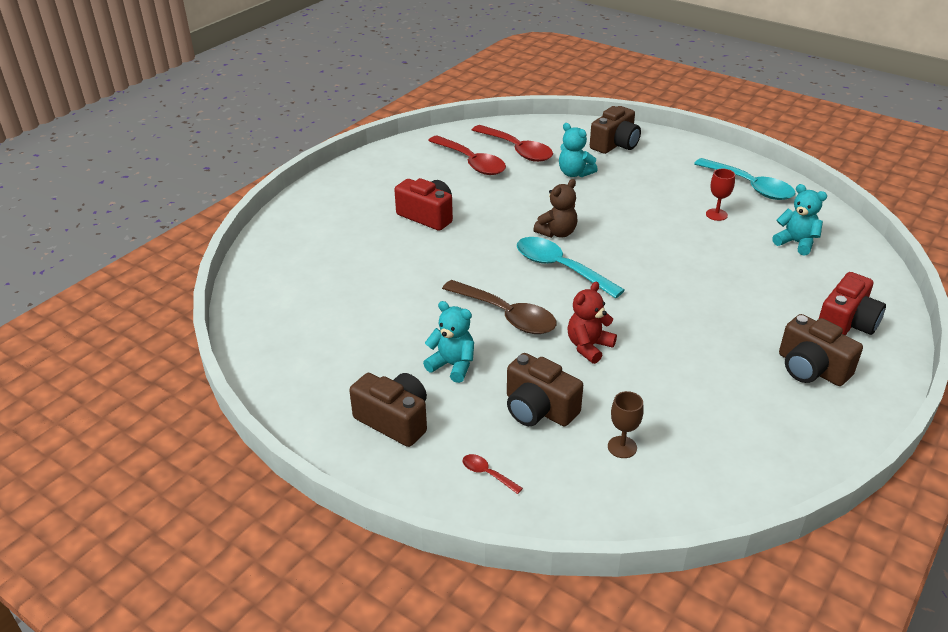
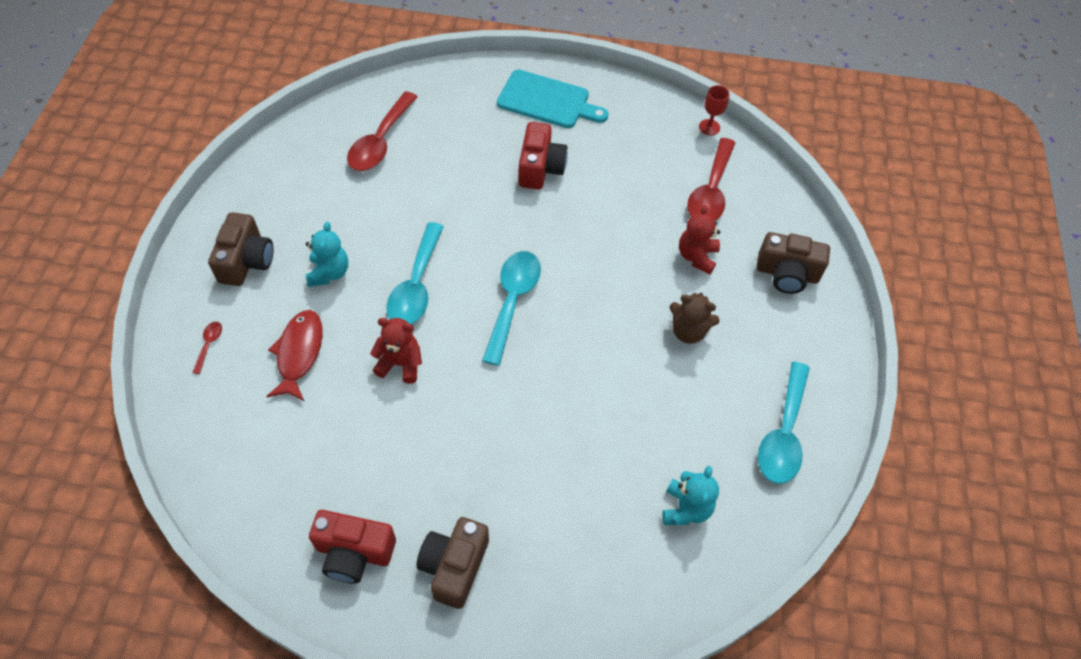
camera: 60 degrees right, 20 degrees up
red spoon [428,135,506,175] -> red spoon moved to [347,91,418,171]
brown spoon [442,280,557,334] -> turquoise spoon [386,222,444,324]
brown camera [507,353,583,426] -> red fish [266,310,323,401]
brown teddy bear [533,179,577,238] -> brown teddy bear moved to [669,293,720,344]
turquoise teddy bear [559,123,598,177] -> red teddy bear [679,205,720,275]
brown goblet [608,391,644,458] -> none
red goblet [706,169,735,221] -> red goblet moved to [699,85,730,136]
red camera [819,272,886,335] -> red camera moved to [309,510,396,584]
none -> turquoise cutting board [497,70,608,128]

